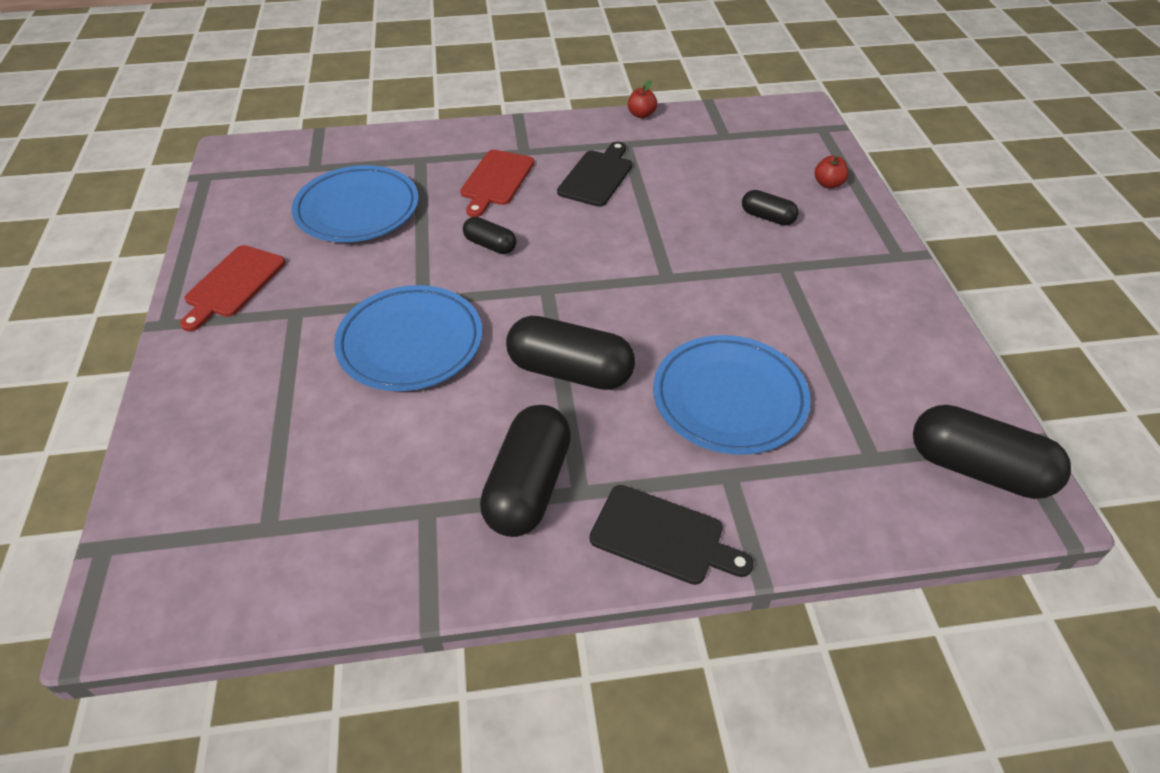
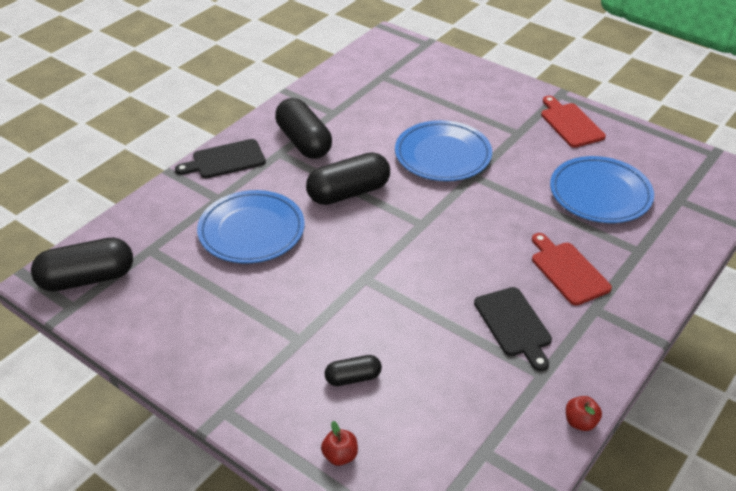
camera: 135 degrees right, 5 degrees down
black capsule [463,217,517,254] -> none

